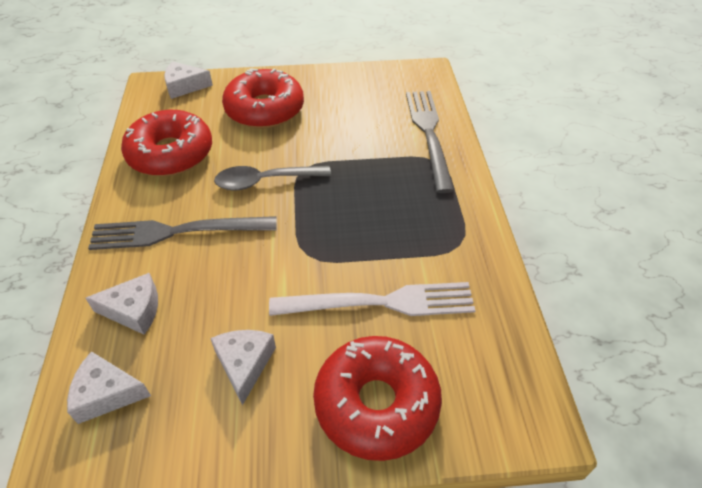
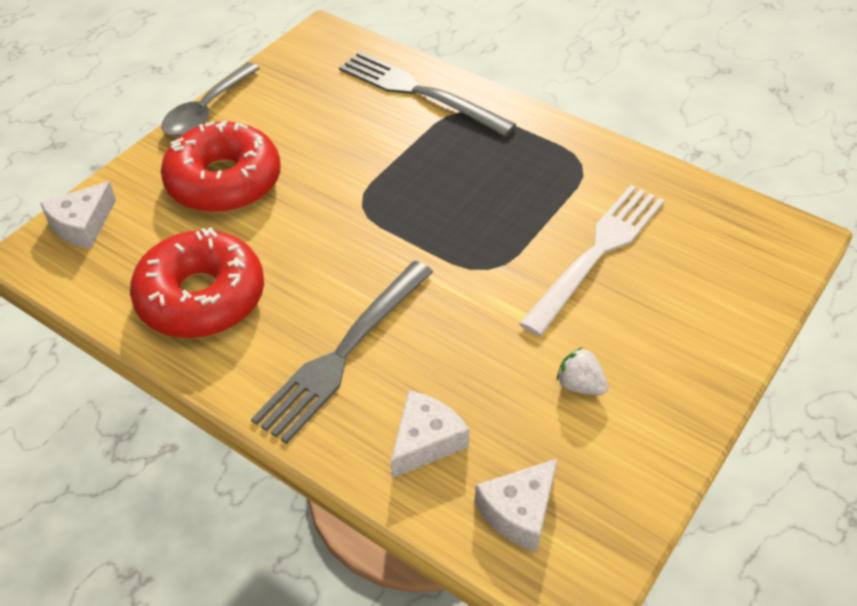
camera: 50 degrees left, 0 degrees up
white cheese [210,330,276,405] -> white strawberry [557,348,608,395]
grey spoon [214,166,331,191] -> grey spoon moved to [161,62,260,137]
red donut [313,336,442,461] -> none

